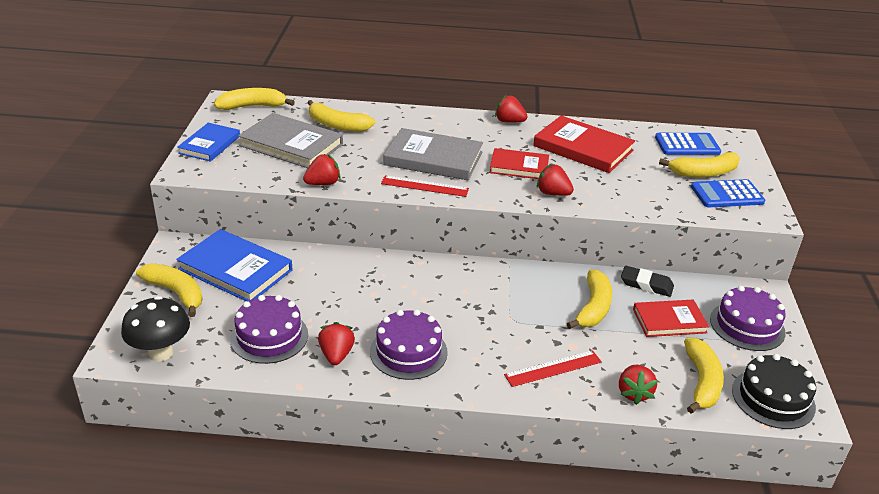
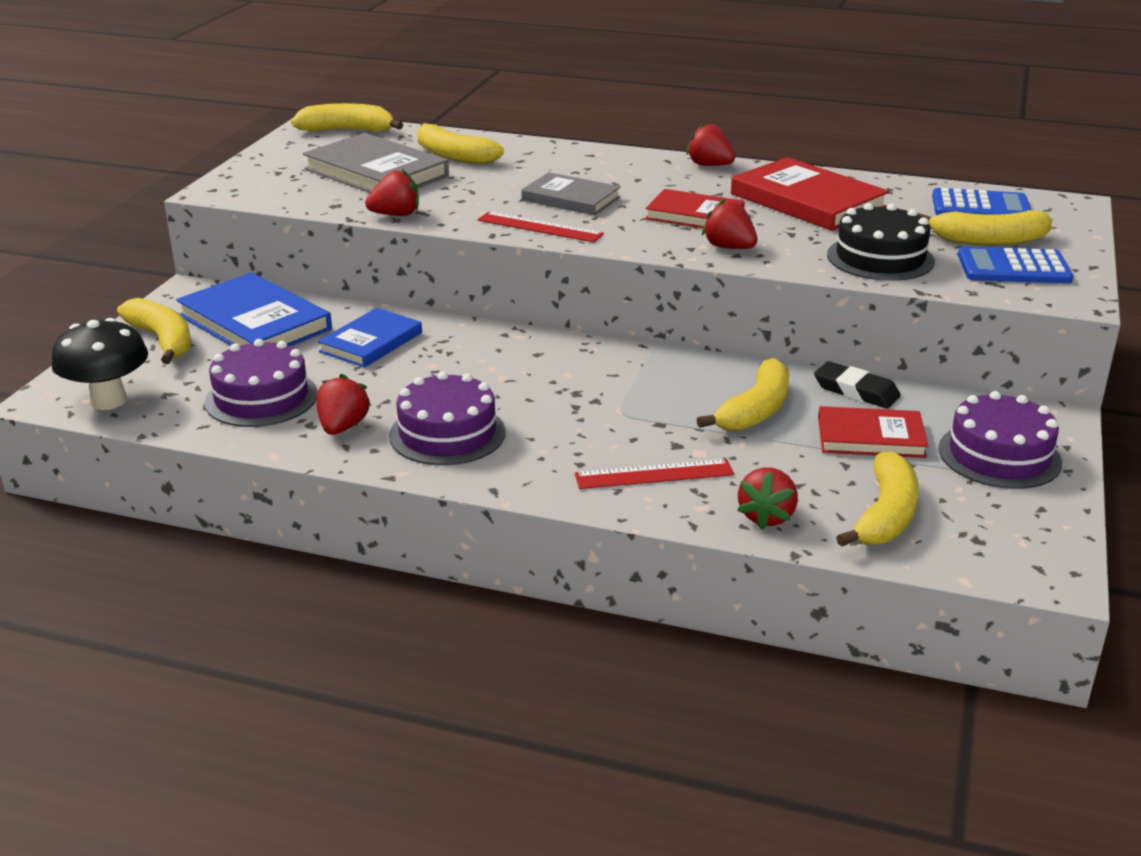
camera: 15 degrees right, 5 degrees down
blue book [177,123,240,162] -> blue book moved to [318,308,422,368]
grey book [383,128,483,181] -> grey book [521,172,620,215], size x0.64
black cake [732,354,816,429] -> black cake moved to [827,203,935,281]

